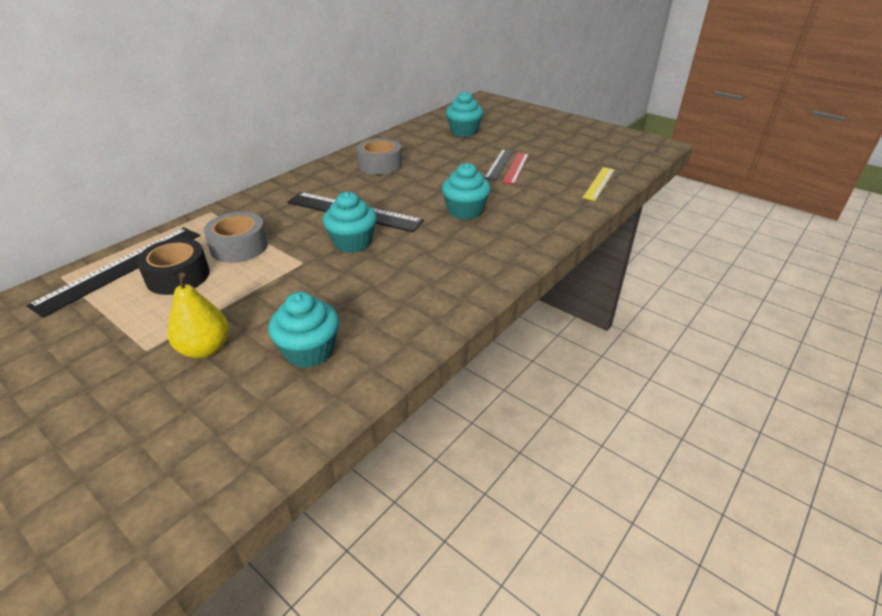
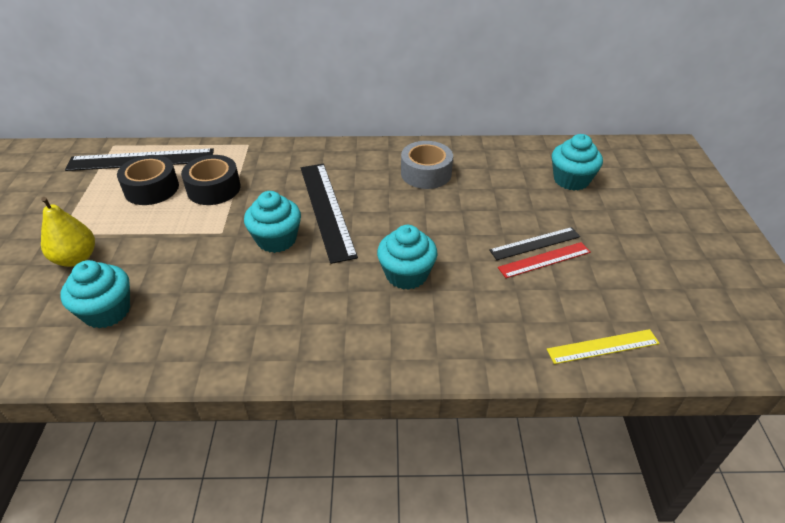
camera: 50 degrees right, 5 degrees up
grey tape [204,212,268,263] -> black tape [181,155,240,205]

